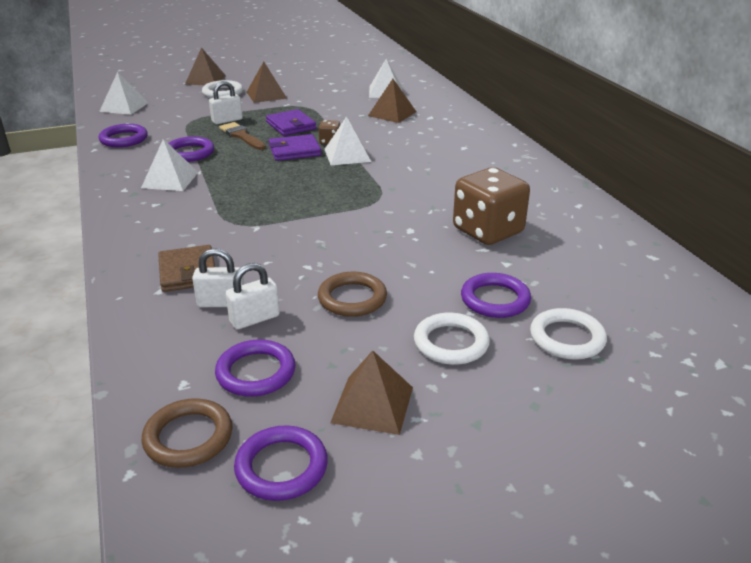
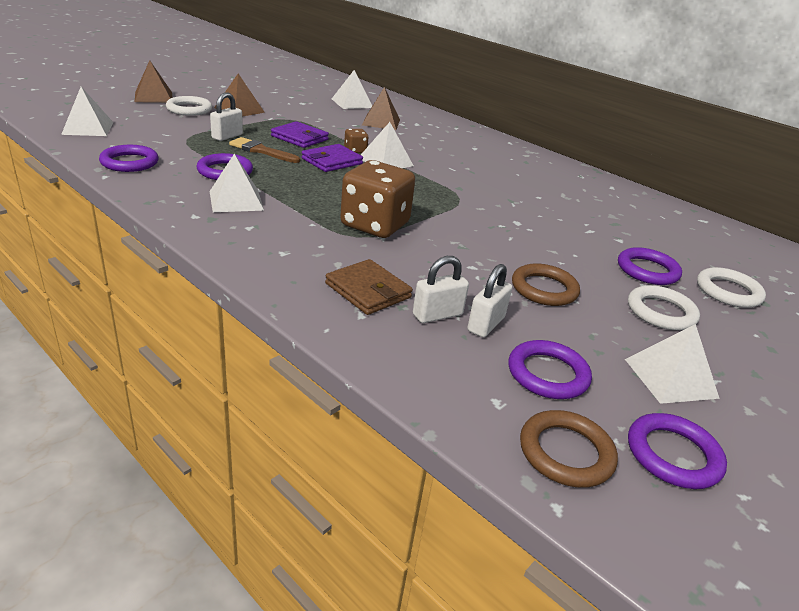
camera: 30 degrees left, 0 degrees up
brown pyramid [330,350,413,435] -> white pyramid [625,324,720,404]
brown dice [453,167,530,245] -> brown dice moved to [340,160,415,238]

